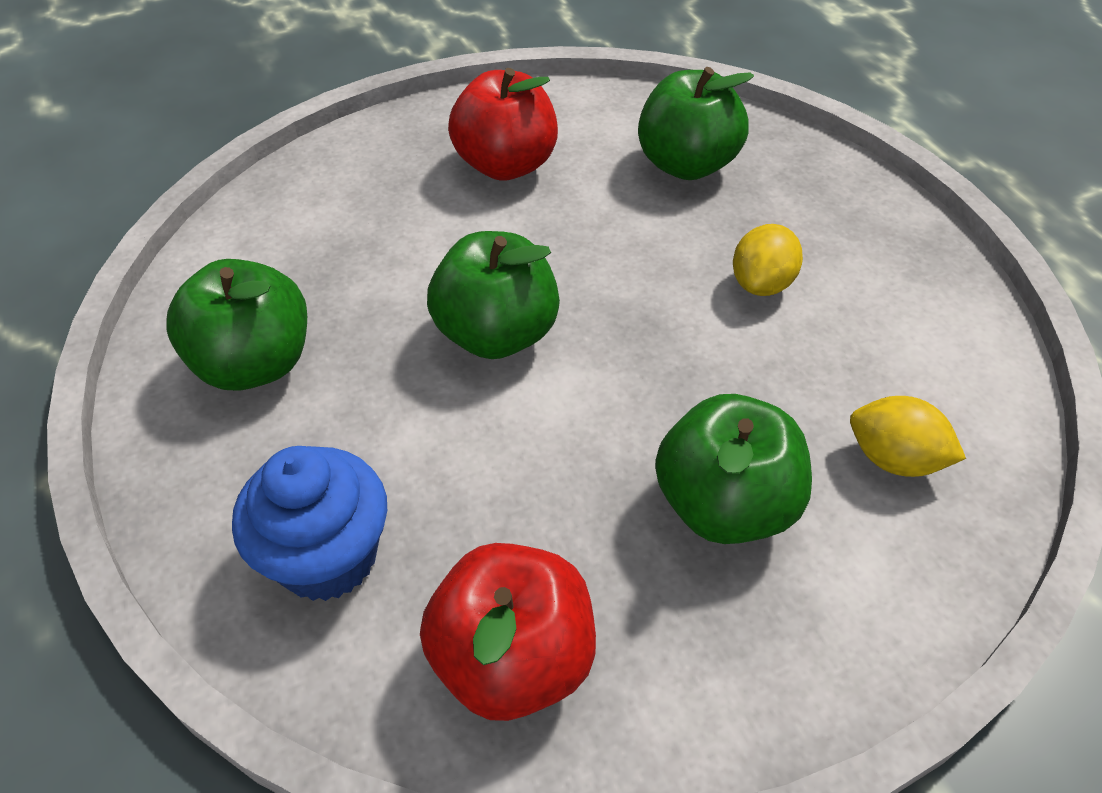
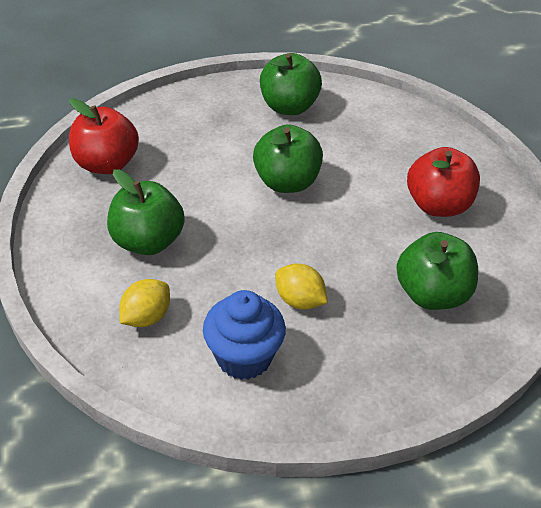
camera: 100 degrees right, 5 degrees down
blue cupcake [232,446,387,601] -> blue cupcake moved to [203,290,286,380]

